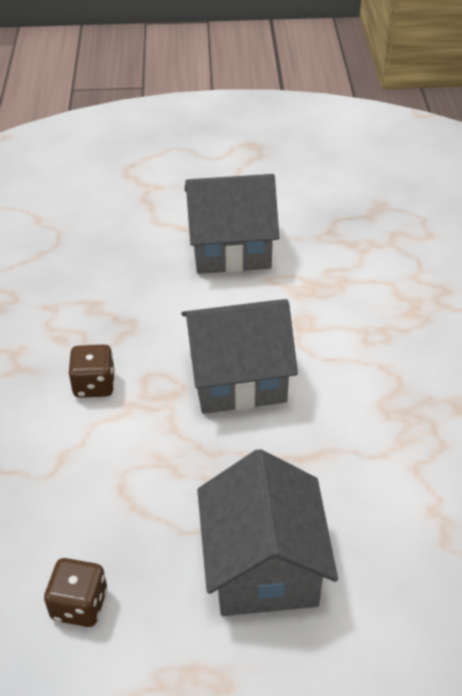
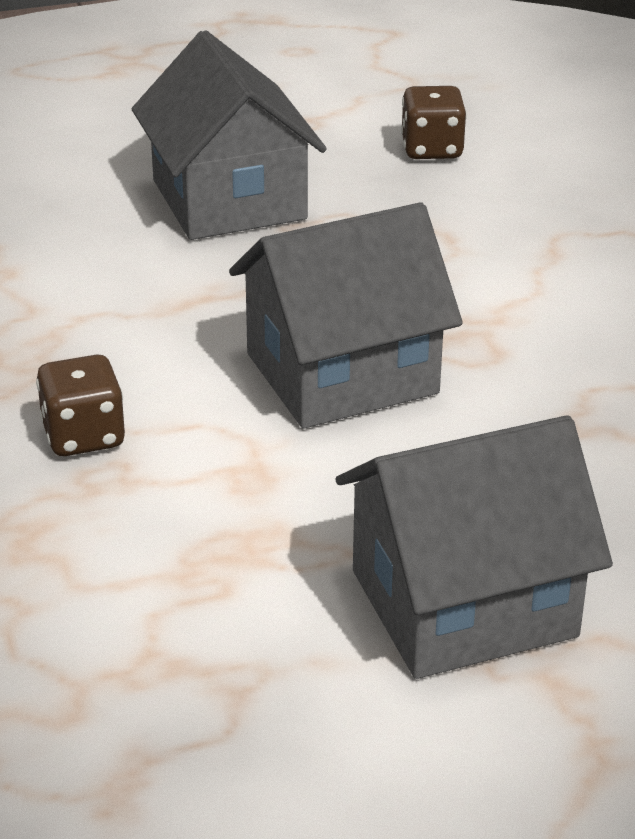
camera: 165 degrees right, 10 degrees down
brown dice [69,345,115,398] -> brown dice moved to [36,354,125,456]

